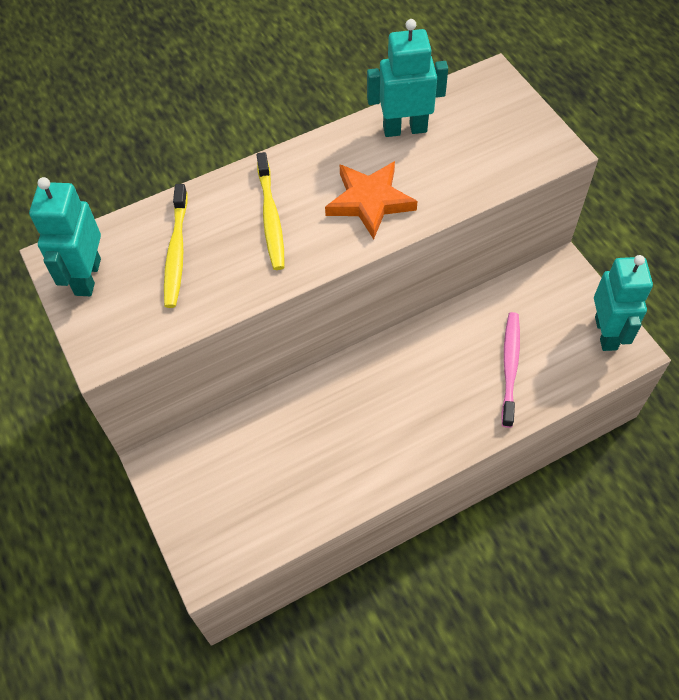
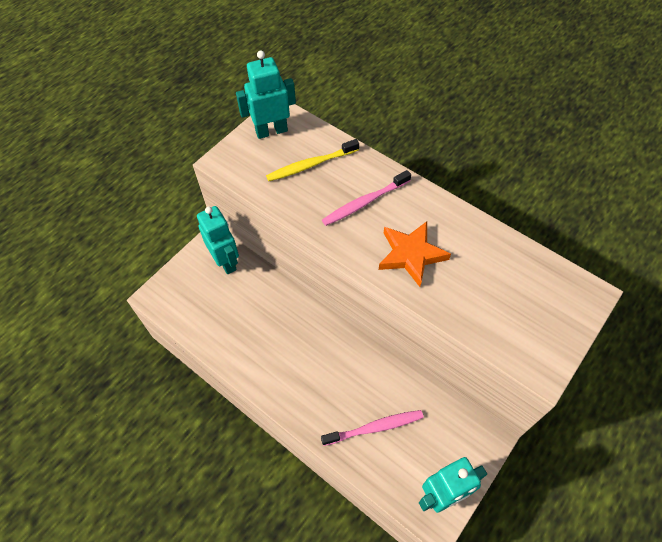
camera: 65 degrees right, 0 degrees up
yellow toothbrush [257,152,285,270] -> pink toothbrush [322,170,411,226]
turquoise robot [367,19,448,137] -> turquoise robot moved to [197,206,239,274]

